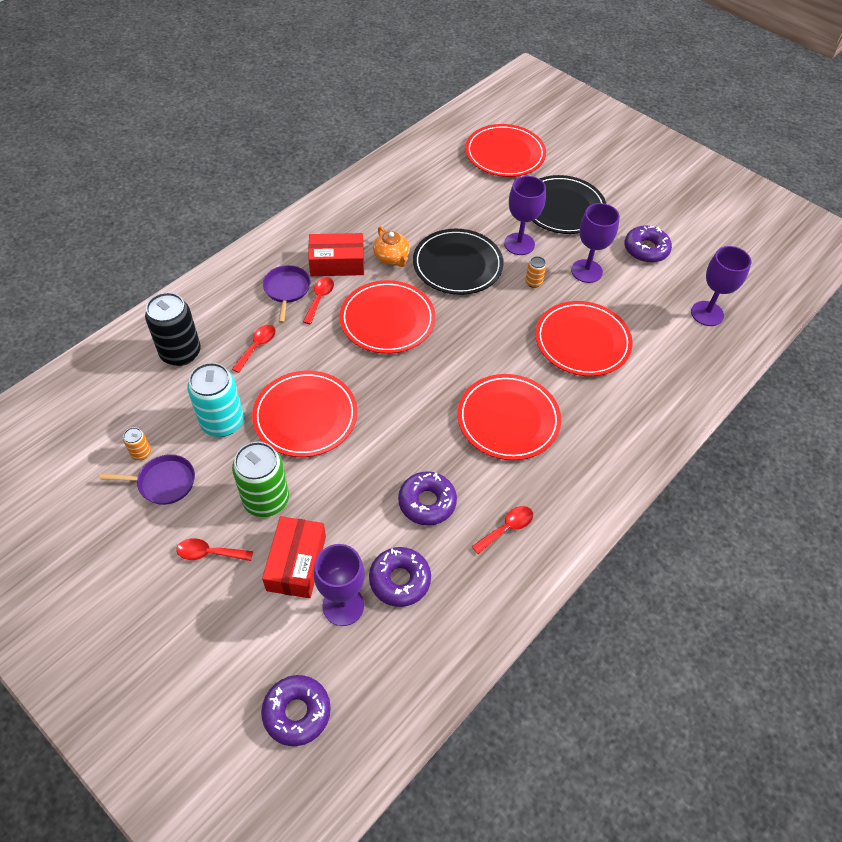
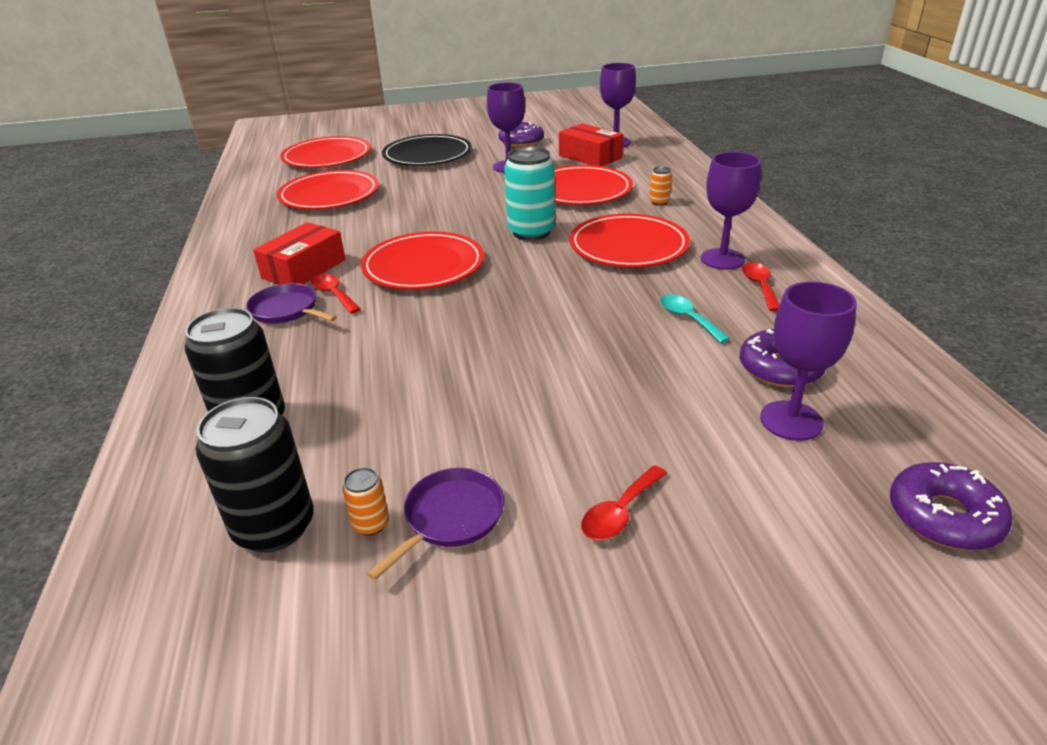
camera: 50 degrees left, 20 degrees down
turquoise can [187,362,244,437] -> turquoise can moved to [504,147,555,241]
red spoon [232,325,276,373] -> none
green can [232,442,289,517] -> none
red plate [252,371,357,457] -> red plate moved to [277,170,379,210]
red box [262,516,326,598] -> red box moved to [559,123,623,166]
orange teapot [373,226,410,267] -> none
purple donut [398,471,457,525] -> turquoise spoon [660,294,730,343]
black plate [413,229,504,295] -> none
purple goblet [504,176,546,255] -> purple goblet moved to [701,152,761,270]
orange can [525,256,546,288] -> orange can moved to [649,166,672,206]
none -> black can [196,397,314,553]

